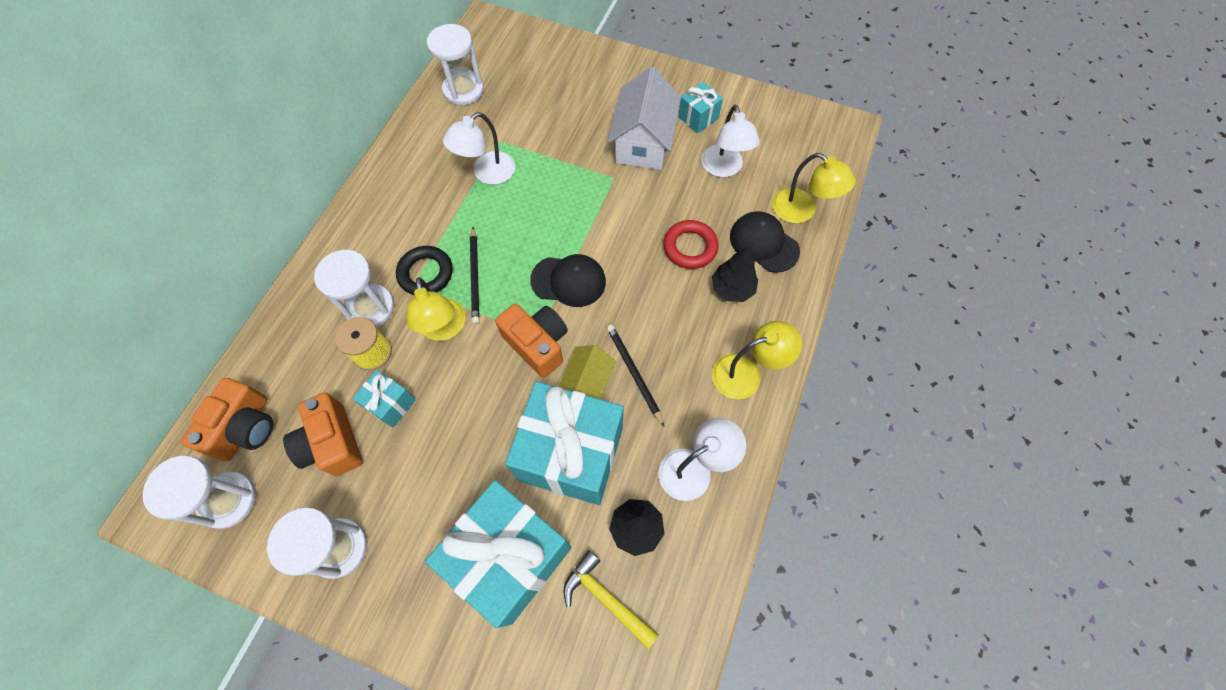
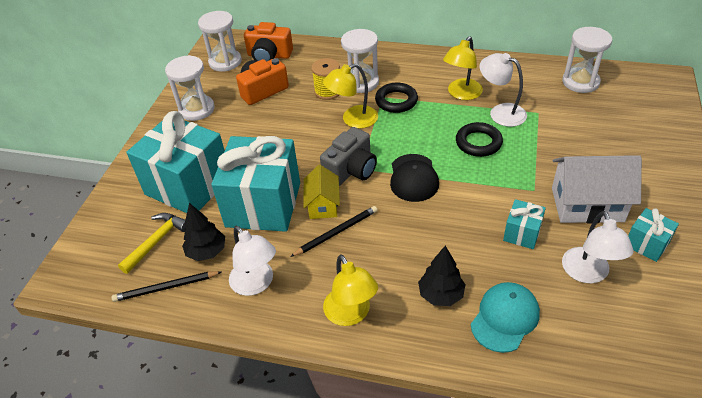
camera: 85 degrees right, 20 degrees down
turquoise gift [352,370,416,428] -> turquoise gift moved to [503,199,546,249]
black pencil [470,227,479,324] -> black pencil moved to [111,271,221,302]
orange camera [495,304,568,378] -> grey camera [320,127,377,186]
yellow house [559,345,616,399] -> yellow house turned 75 degrees clockwise [303,165,340,219]
red ring [663,220,719,269] -> none
white lamp [701,105,760,177] -> white lamp turned 75 degrees counterclockwise [562,211,634,283]
black cap [730,211,800,273] -> turquoise cap [471,282,540,353]
yellow lamp [772,153,856,223] -> yellow lamp moved to [443,36,483,100]
none -> black ring [456,122,503,157]

